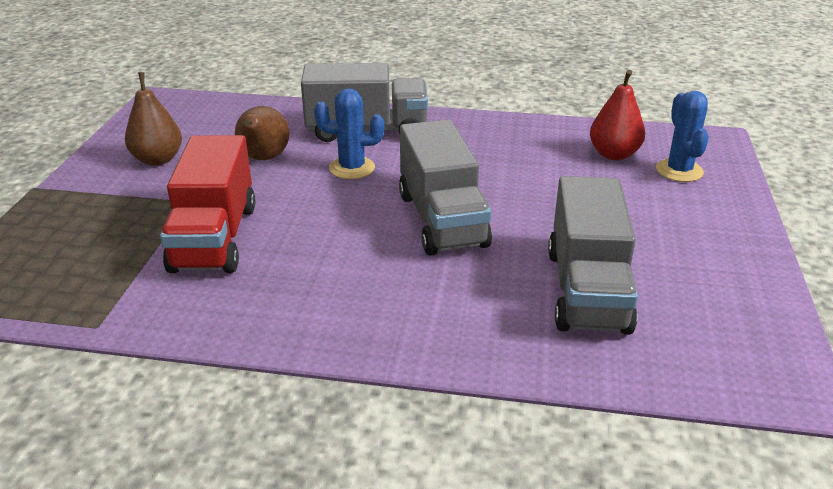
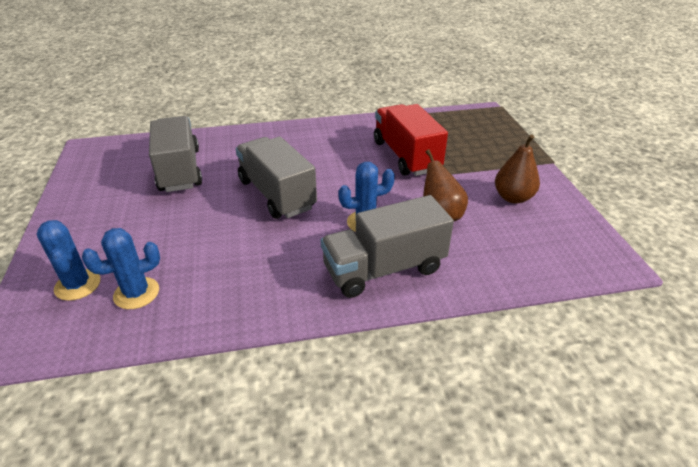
camera: 160 degrees right, 5 degrees up
red pear [590,70,645,160] -> blue cactus [82,228,160,309]

